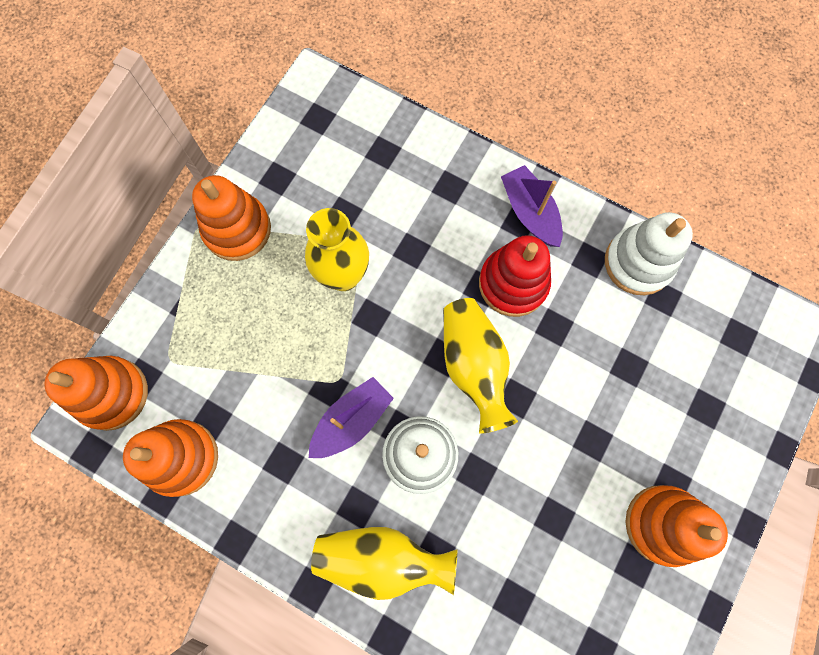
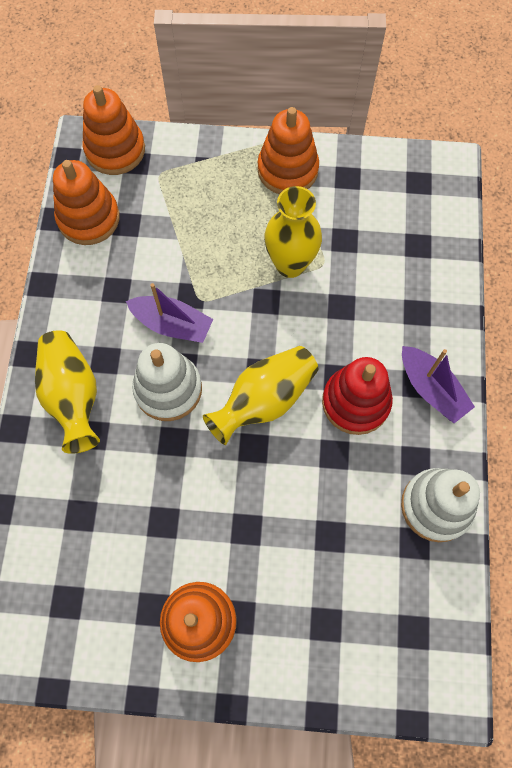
camera: 65 degrees right, 5 degrees down
purple boat [501,165,563,247] -> purple boat turned 105 degrees clockwise [402,346,475,423]

